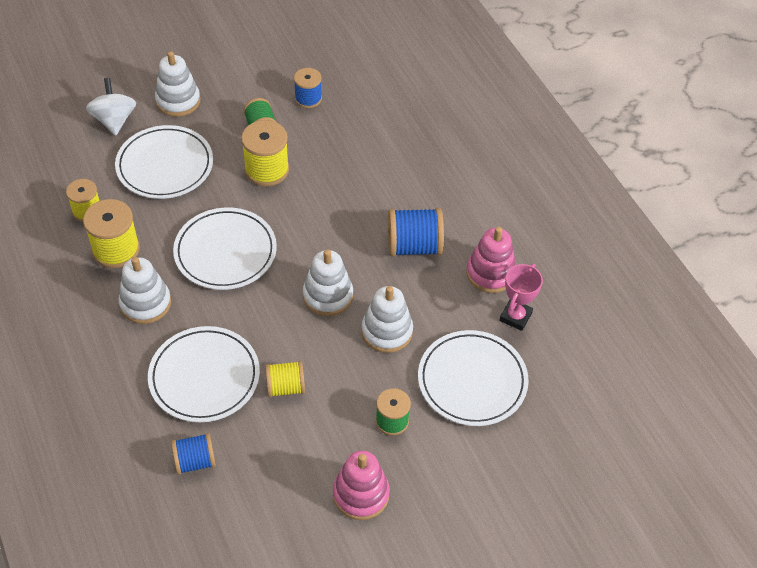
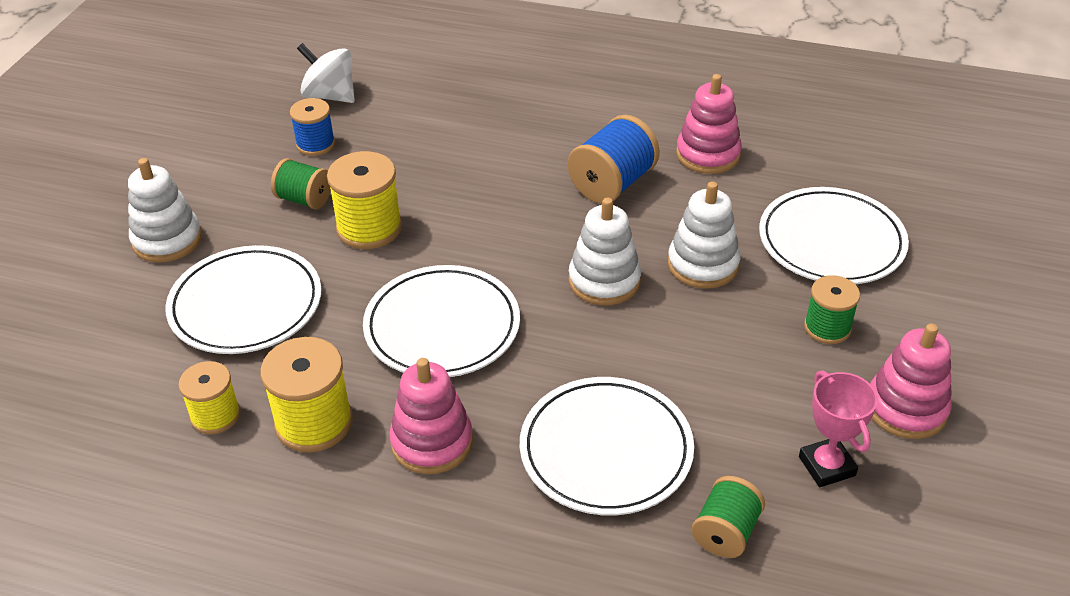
camera: 45 degrees left, 10 degrees down
white spinning top [86,78,136,135] -> white spinning top moved to [297,43,355,103]
white stacking toy [118,257,171,324] -> pink stacking toy [389,358,473,474]
blue spool [171,433,216,475] -> green spool [692,476,765,558]
yellow spool [265,361,305,397] -> none
pink trophy [499,264,543,331] -> pink trophy moved to [799,370,878,487]

